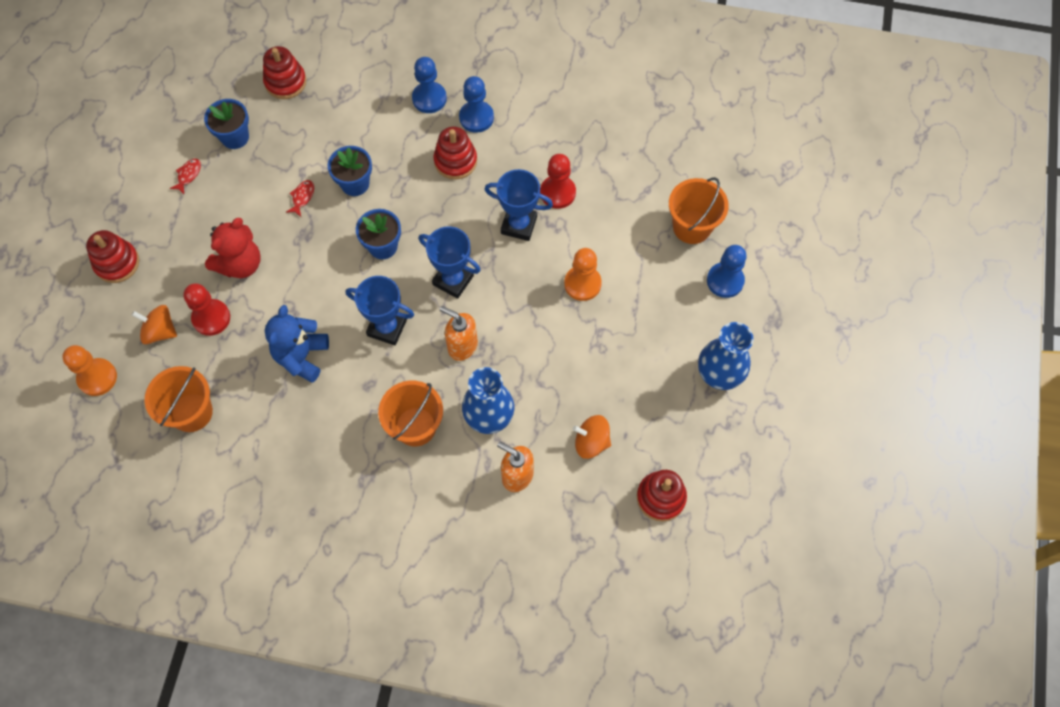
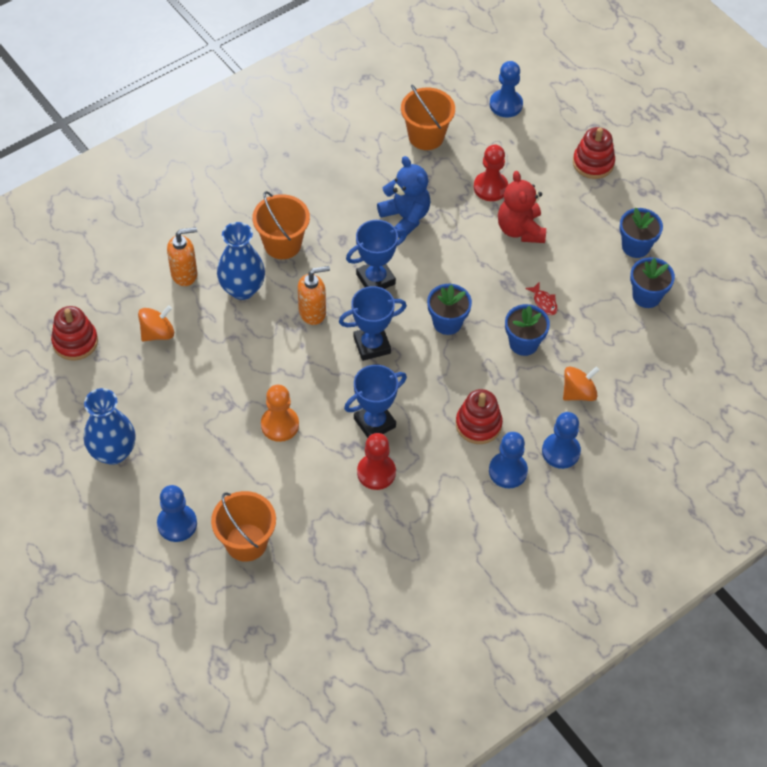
camera: 130 degrees right, 10 degrees down
orange pawn [62,345,117,396] -> blue pawn [489,61,523,118]
orange spinning top [132,305,177,344] -> orange spinning top moved to [563,367,599,401]
red fish [170,159,201,194] -> blue flower pot [619,207,663,258]
red stacking toy [263,46,307,99] -> none

